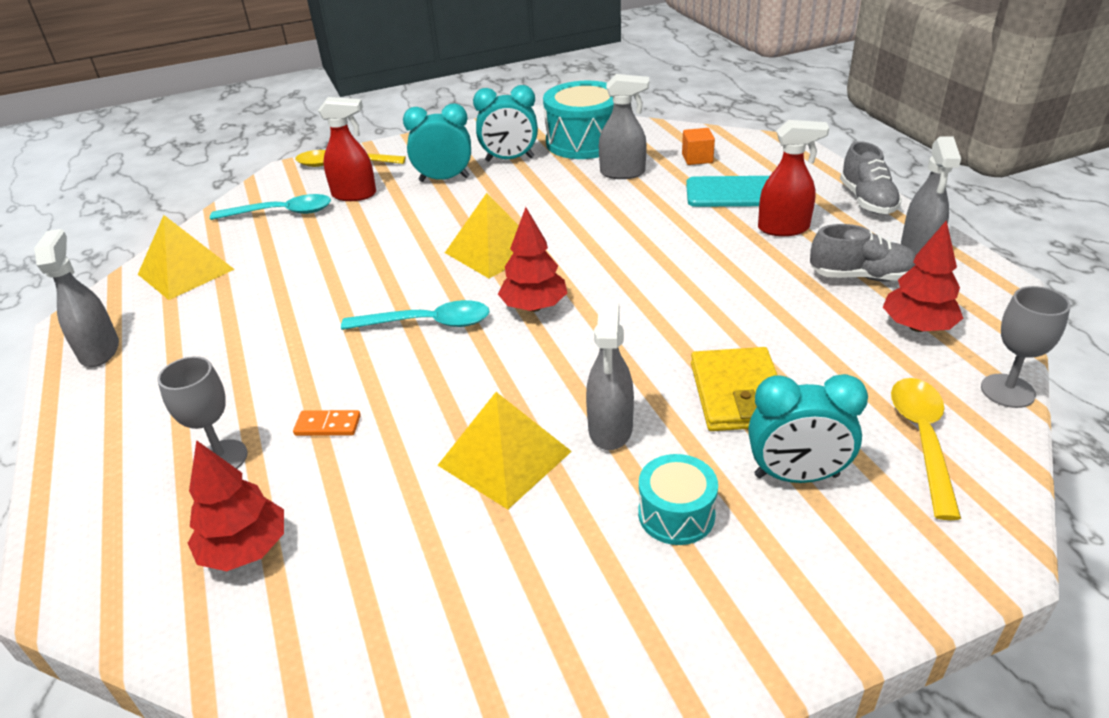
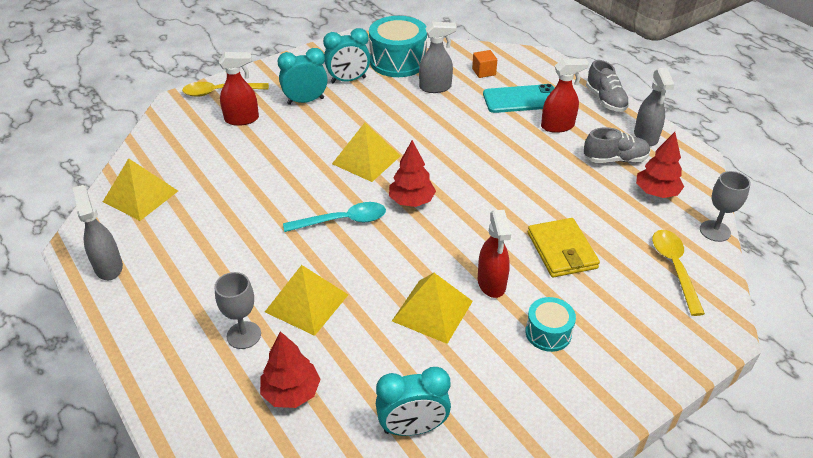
camera: 15 degrees left, 5 degrees up
turquoise spoon [210,194,331,220] -> none
orange domino [293,410,361,436] -> yellow pyramid [265,265,348,336]
grey spray bottle [586,302,634,450] -> red spray bottle [478,210,511,298]
turquoise clock [748,374,868,483] -> turquoise clock moved to [376,367,451,436]

